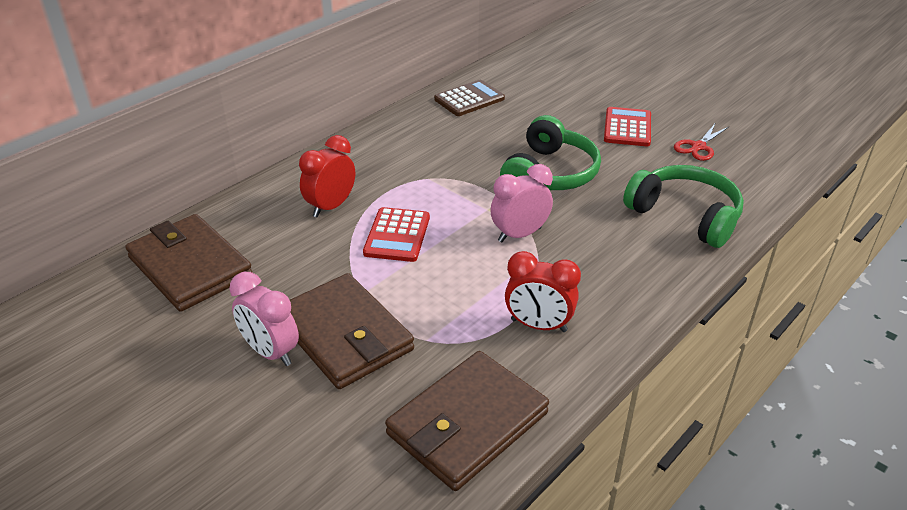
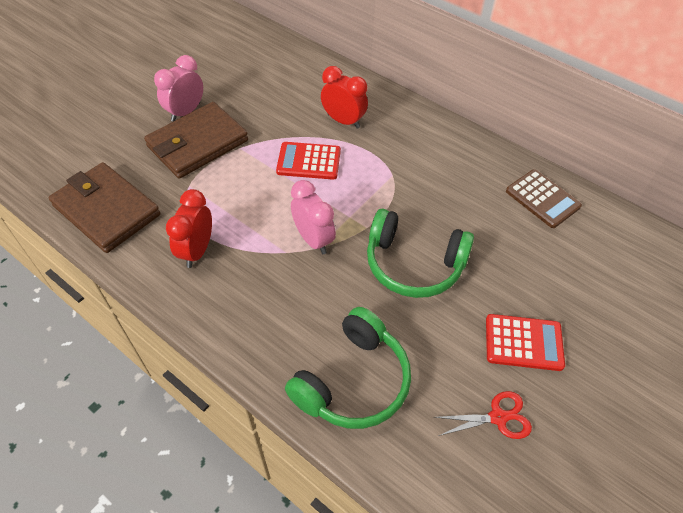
camera: 85 degrees right, 15 degrees up
brown wallet [125,214,253,312] -> none
red scissors [674,124,729,161] -> red scissors turned 135 degrees clockwise [435,391,532,439]

